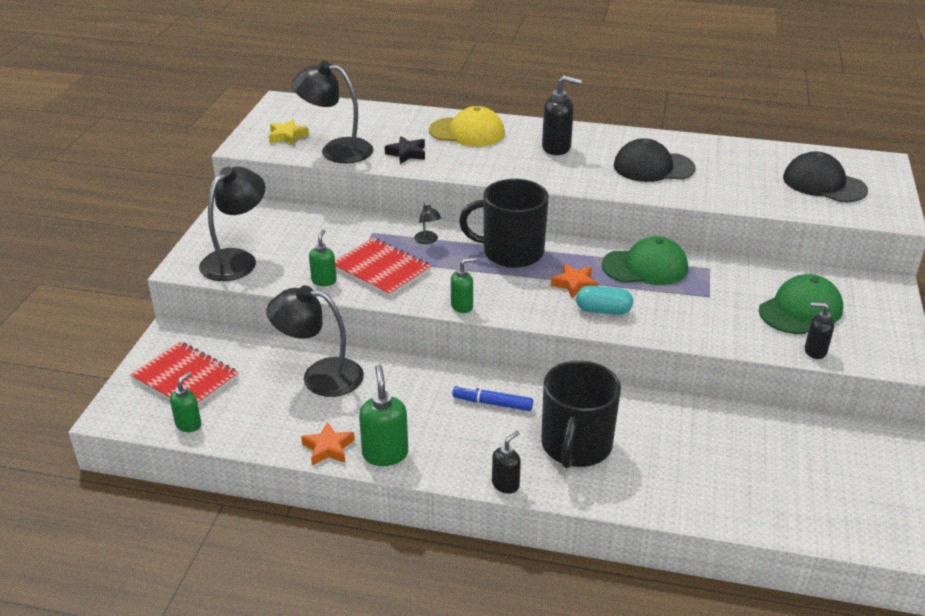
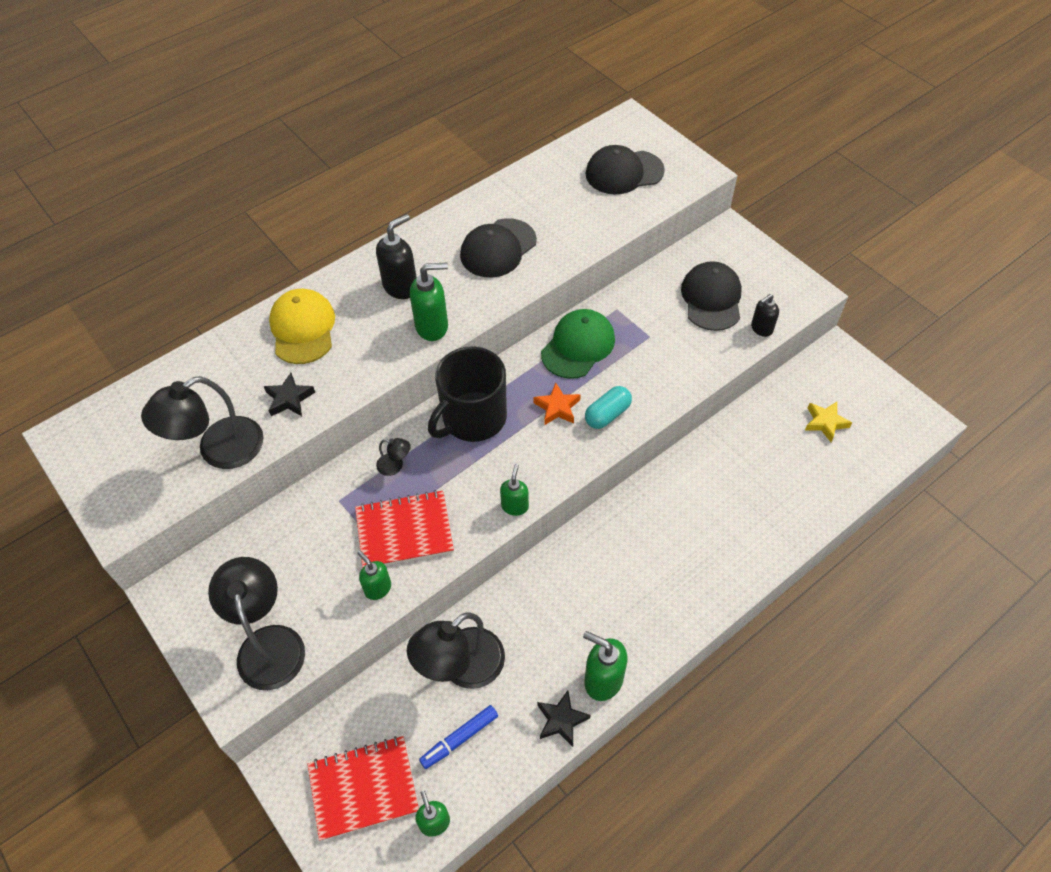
camera: 50 degrees left, 20 degrees up
yellow star [269,119,309,146] -> yellow star moved to [805,402,852,442]
orange star [301,421,355,466] -> black star [537,691,591,747]
yellow cap [429,106,505,147] -> yellow cap turned 60 degrees counterclockwise [269,289,335,364]
blue marker [452,385,533,411] -> blue marker moved to [419,705,498,769]
black soap dispenser [492,431,521,494] -> none
black mug [541,360,621,468] -> none
green cap [759,274,843,334] -> black cap [681,261,742,331]
none -> green soap dispenser [410,263,448,341]

